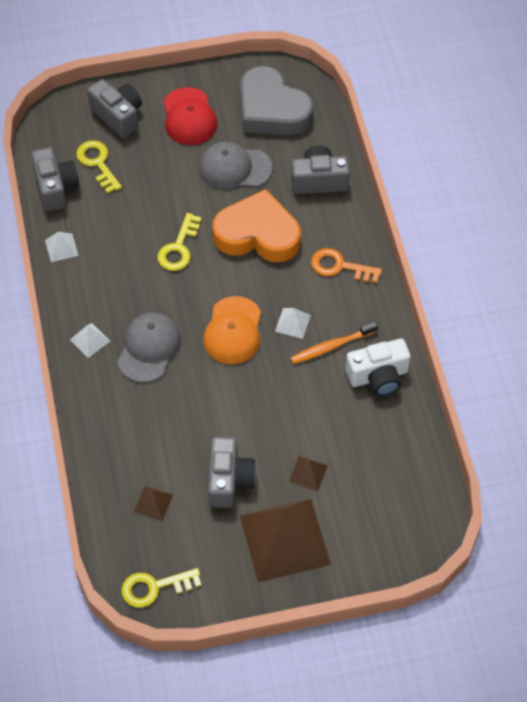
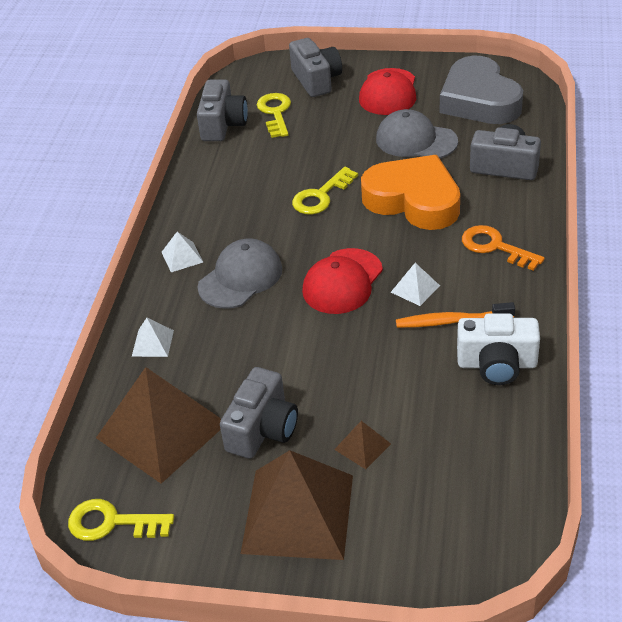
camera: 25 degrees right, 15 degrees down
white pyramid [45,232,79,262] -> white pyramid moved to [132,318,174,357]
brown pyramid [134,486,173,521] -> brown pyramid [96,367,221,484], size x2.37
orange cap [203,296,261,364] -> red cap [302,248,383,314]

